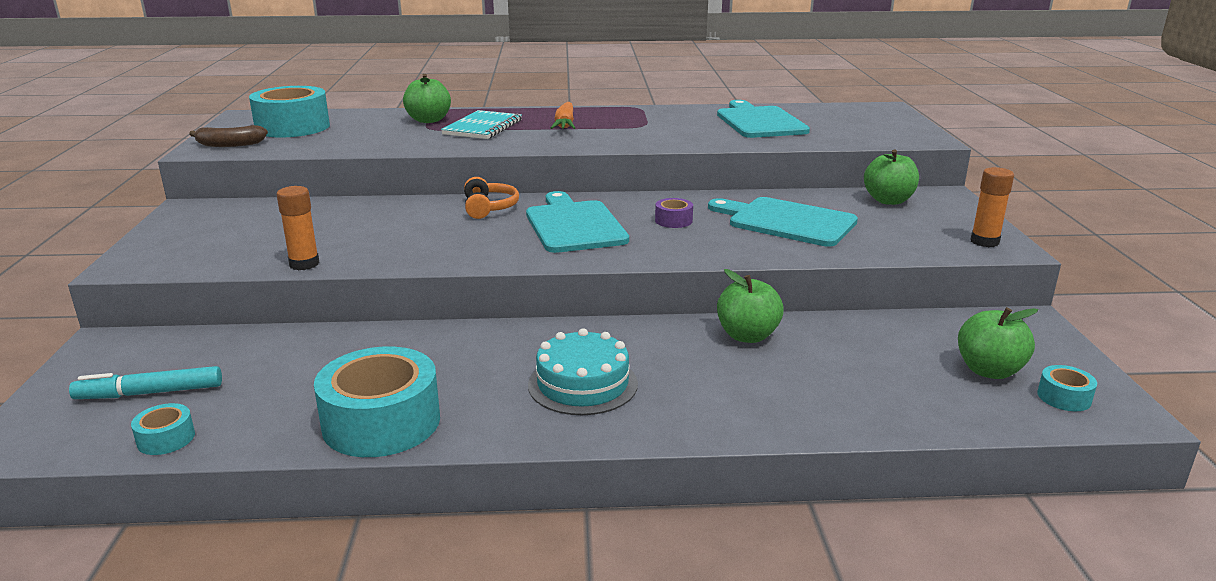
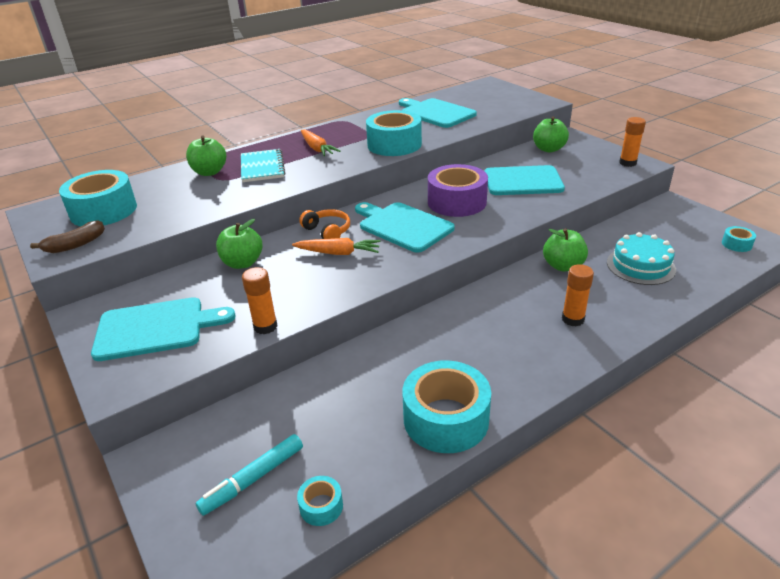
camera: 30 degrees left, 10 degrees up
turquoise cake [528,328,638,415] -> turquoise cake moved to [607,232,676,285]
purple tape [655,198,693,228] -> purple tape [428,164,488,217], size x2.24
green apple [958,307,1038,379] -> green apple moved to [216,219,263,269]
none -> turquoise cutting board [91,297,236,361]
none -> orange carrot [292,238,381,255]
none -> turquoise tape [366,110,422,156]
none -> orange glue stick [562,264,594,327]

